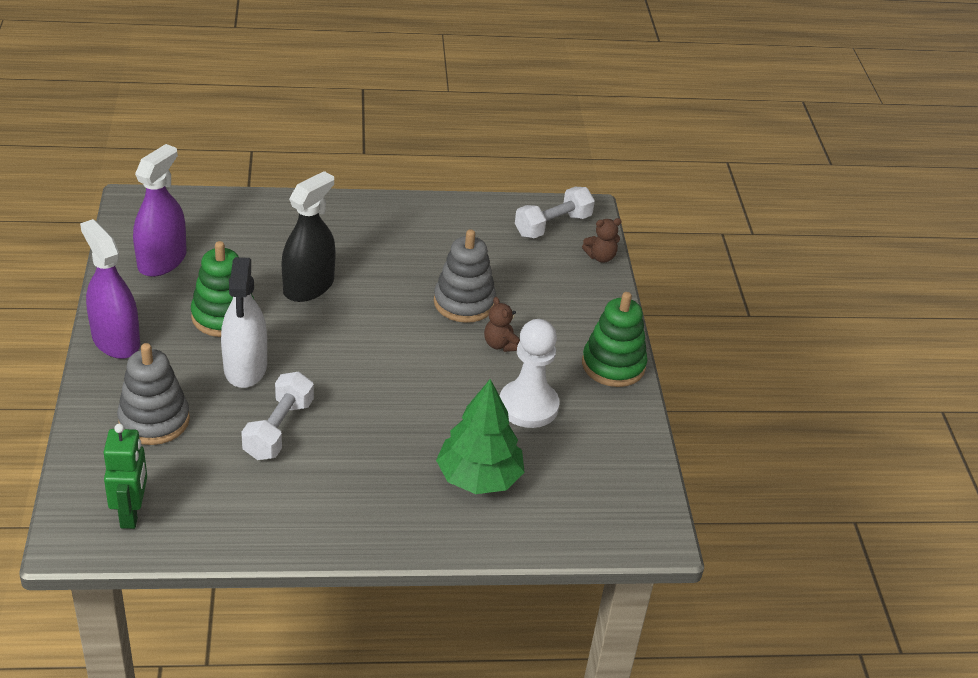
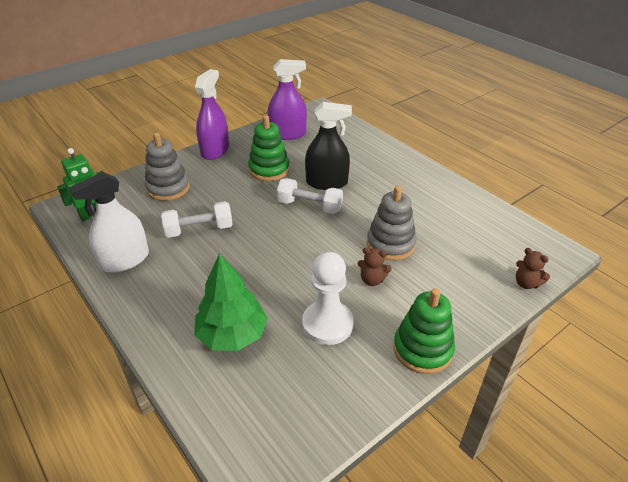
camera: 60 degrees right, 0 degrees up
white spray bottle [221,257,267,388] -> white spray bottle moved to [69,172,149,273]
brown teddy bear [484,297,520,352] -> brown teddy bear turned 105 degrees counterclockwise [358,248,392,286]
white dumbbell [515,187,595,238] -> white dumbbell moved to [277,178,343,214]

